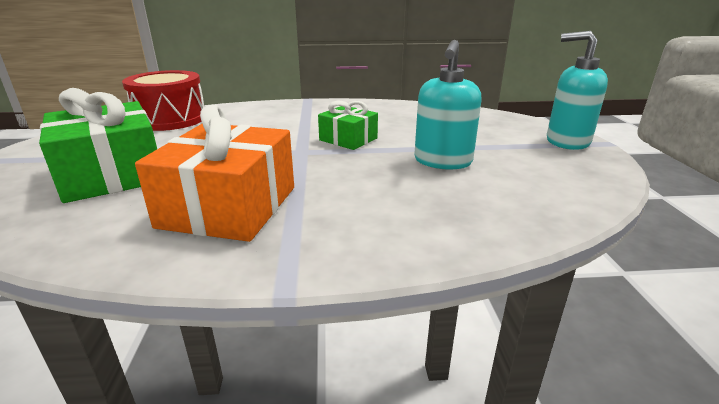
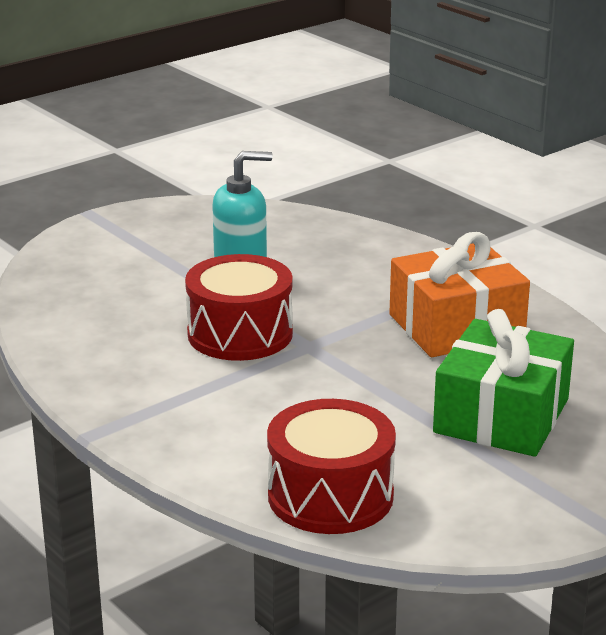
camera: 125 degrees left, 0 degrees up
green gift [318,101,378,150] -> red drum [185,254,293,361]
turquoise soap dispenser [547,31,608,150] -> none

